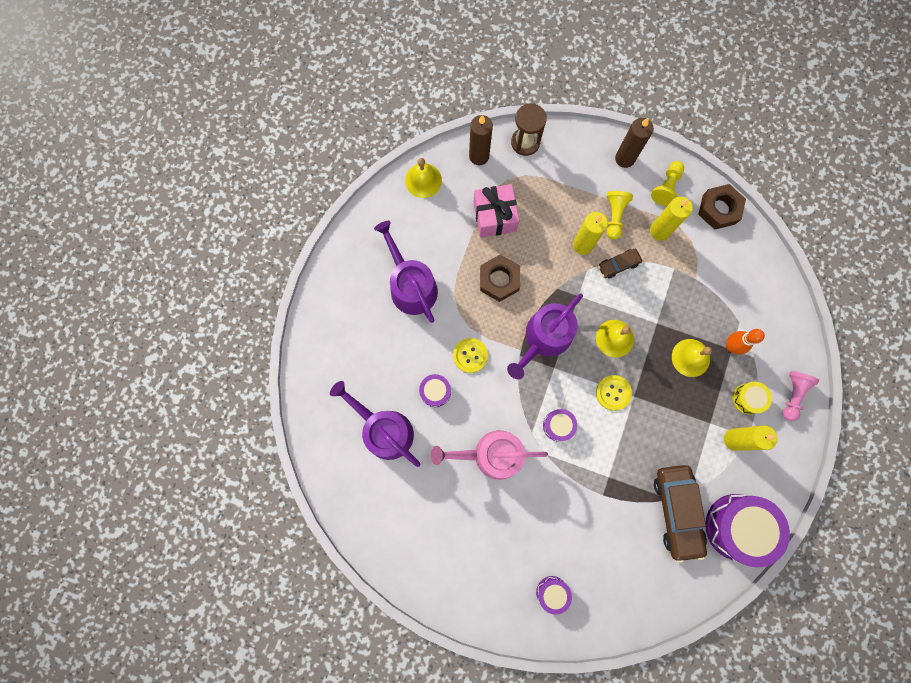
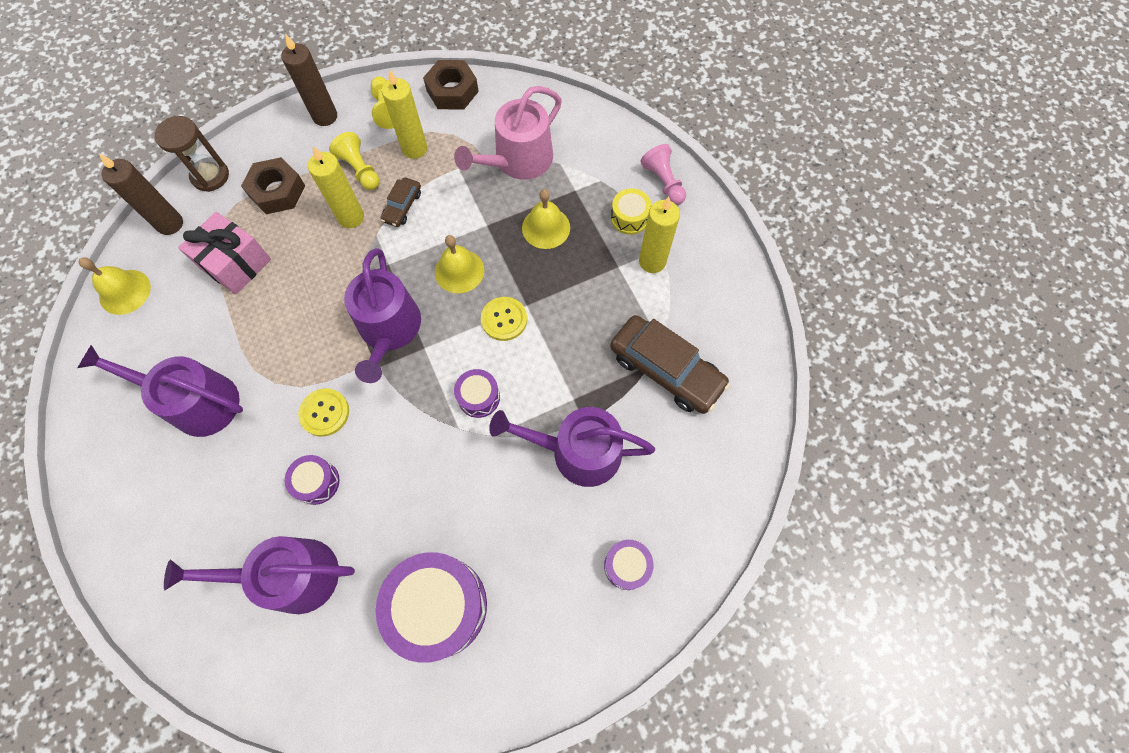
camera: 45 degrees left, 10 degrees down
pink watering can [431,430,548,480] -> pink watering can moved to [454,86,562,180]
brown nut [480,255,520,302] -> brown nut moved to [241,157,305,214]
purple drum [706,494,790,567] -> purple drum moved to [376,552,487,663]
orange bowling pin [726,329,765,355] -> none
none -> purple watering can [489,407,655,487]

